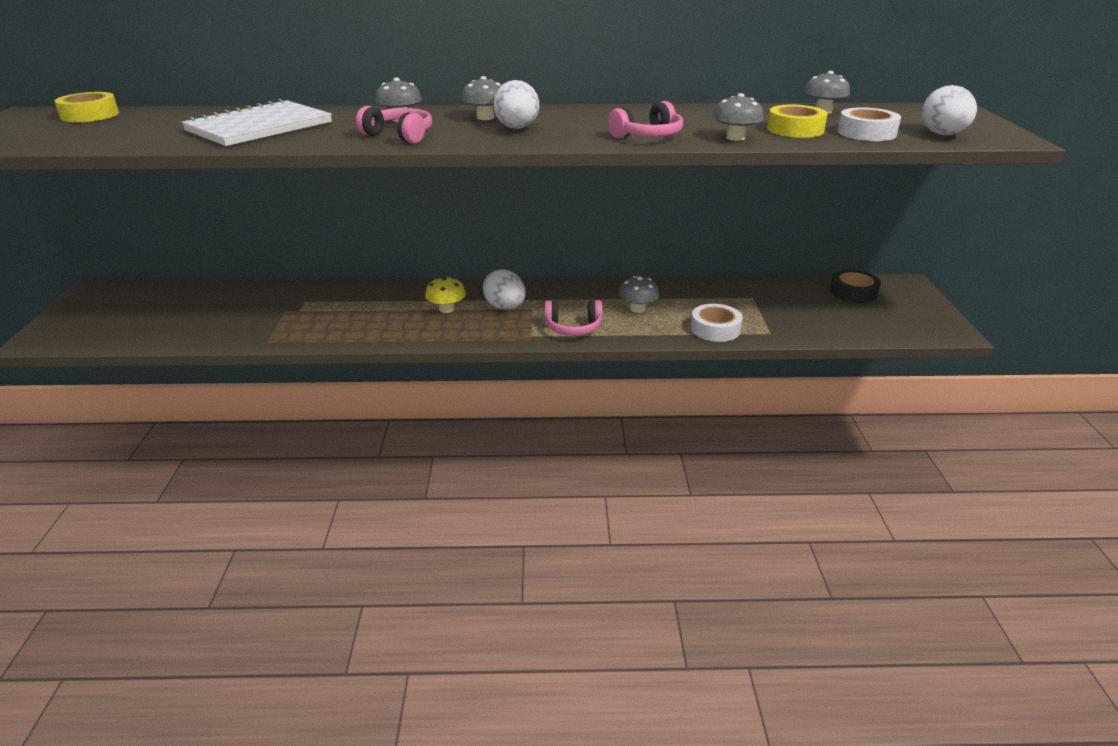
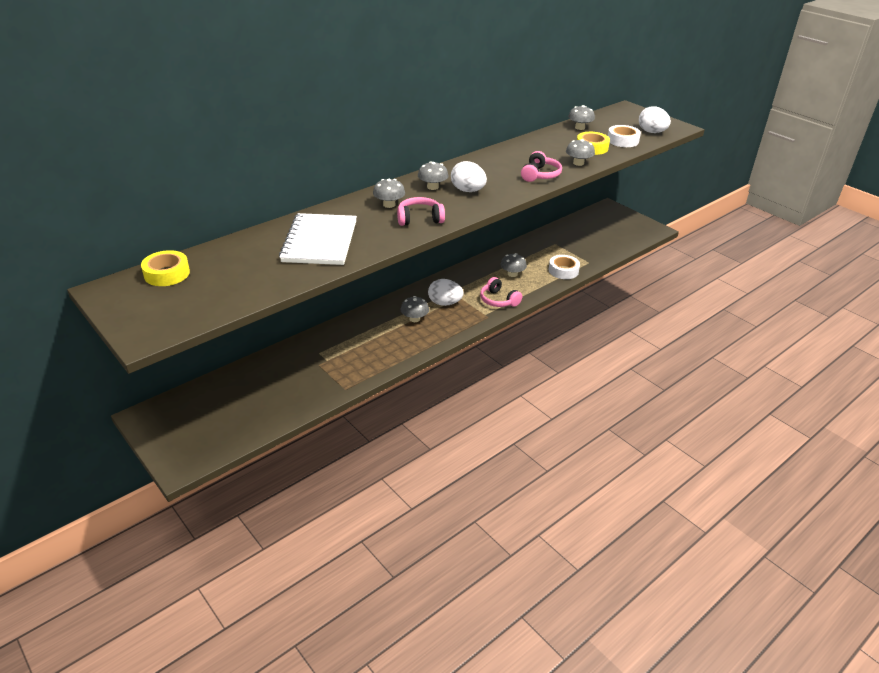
camera: 40 degrees left, 5 degrees up
yellow mushroom [425,277,466,313] -> grey mushroom [401,296,429,322]
pink headphones [544,300,603,336] -> pink headphones turned 90 degrees clockwise [480,277,522,307]
black tape [830,270,881,303] -> none

